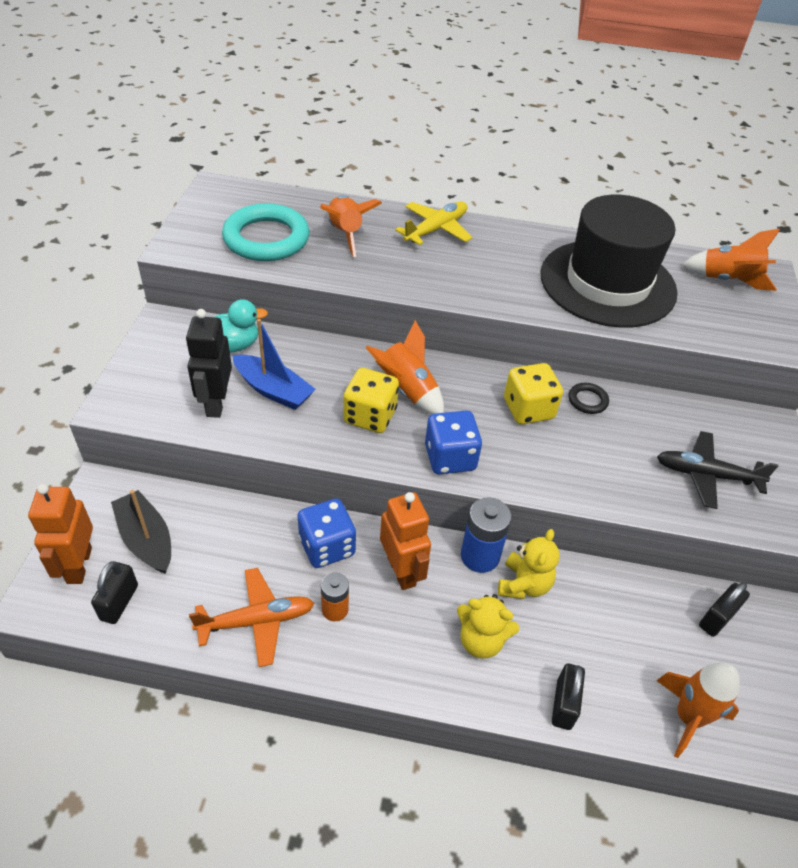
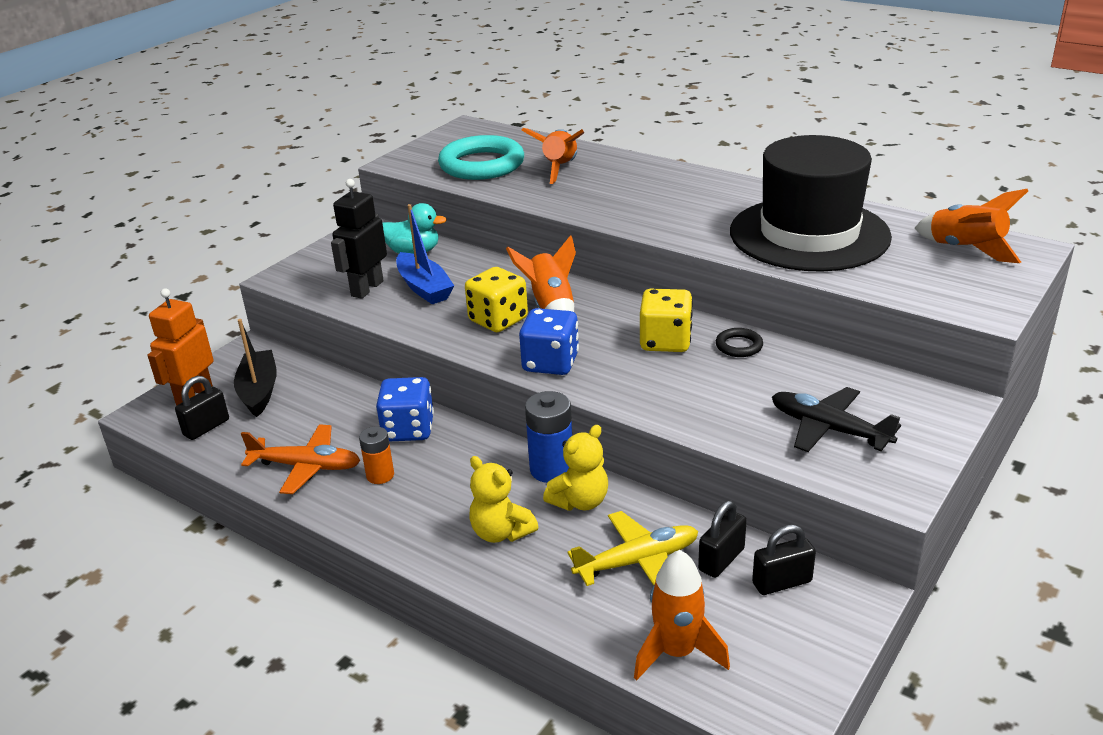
camera: 30 degrees right, 15 degrees down
orange robot [380,492,431,590] -> none
yellow plane [395,201,473,245] -> yellow plane moved to [568,511,698,586]
black padlock [552,663,585,730] -> black padlock moved to [698,500,747,578]

